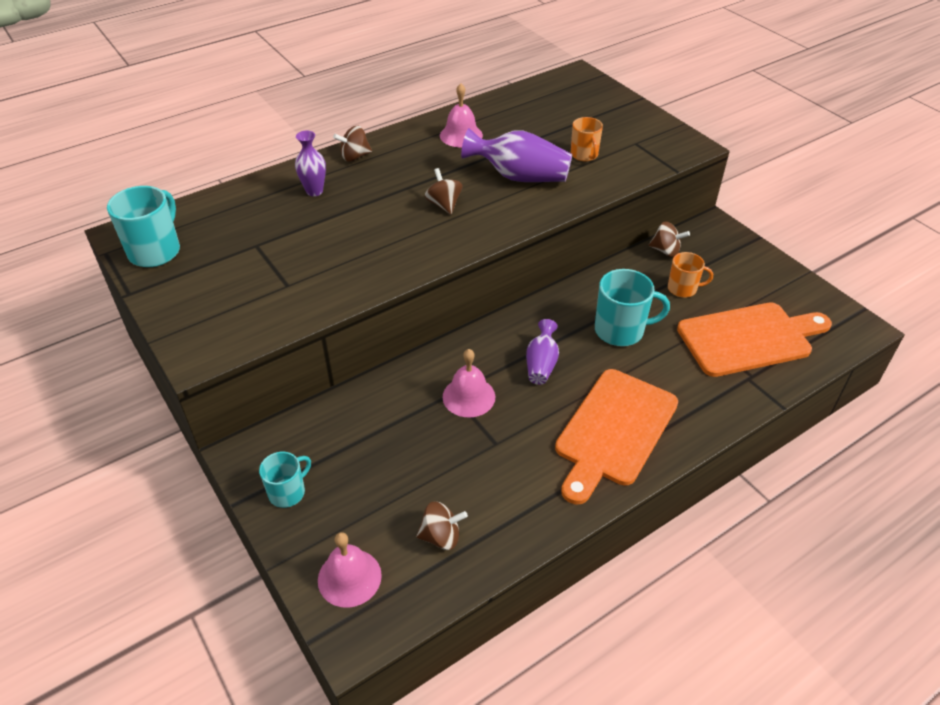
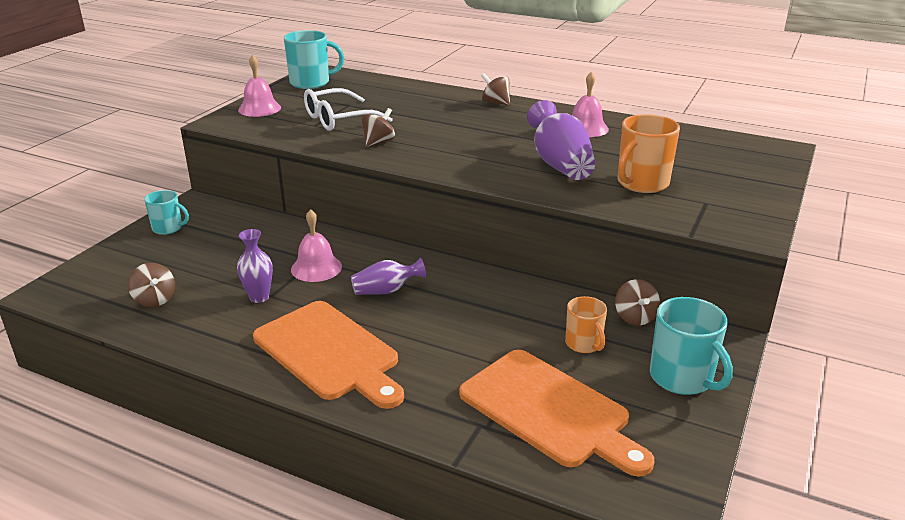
camera: 60 degrees right, 15 degrees down
purple vase [295,131,326,196] -> purple vase moved to [237,229,273,303]
pink bell [318,532,382,608] -> pink bell moved to [238,55,281,117]
brown spinning top [425,168,462,215] -> brown spinning top moved to [362,108,395,147]
orange cutting board [555,369,678,504] -> orange cutting board turned 135 degrees counterclockwise [253,301,404,409]
orange mug [571,117,603,161] -> orange mug [617,114,680,193], size x1.61
turquoise mug [595,269,670,346] -> turquoise mug moved to [650,297,733,395]
none -> white glasses [304,88,393,131]

